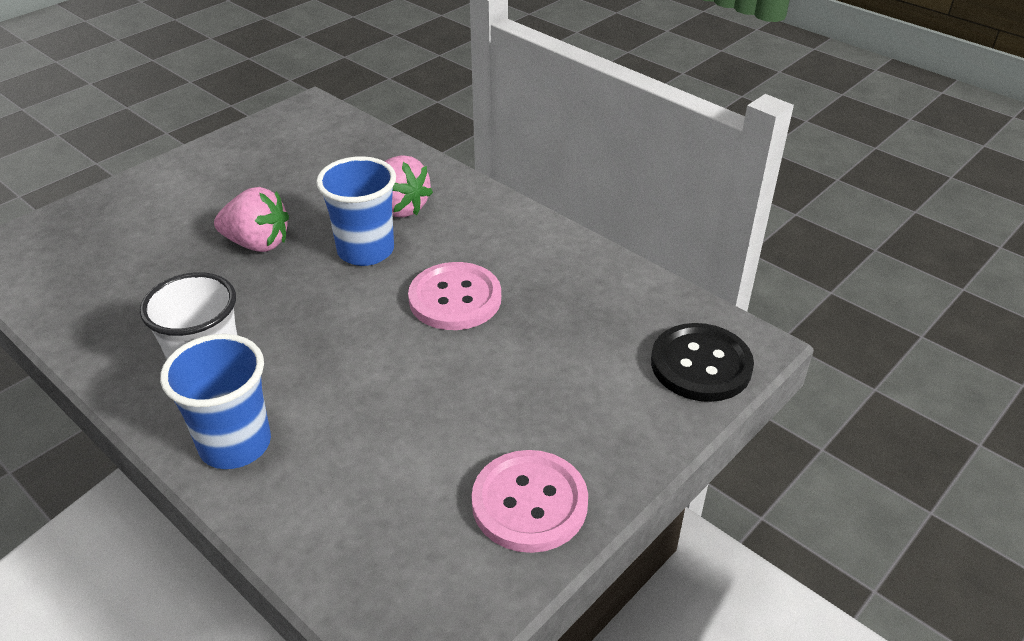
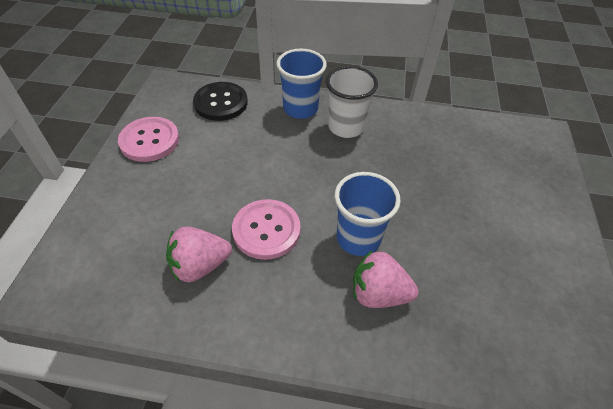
camera: 145 degrees right, 10 degrees up
pink strawberry [214,187,289,252] -> pink strawberry moved to [166,227,232,282]
black button [651,323,754,402] -> black button moved to [193,82,248,121]

